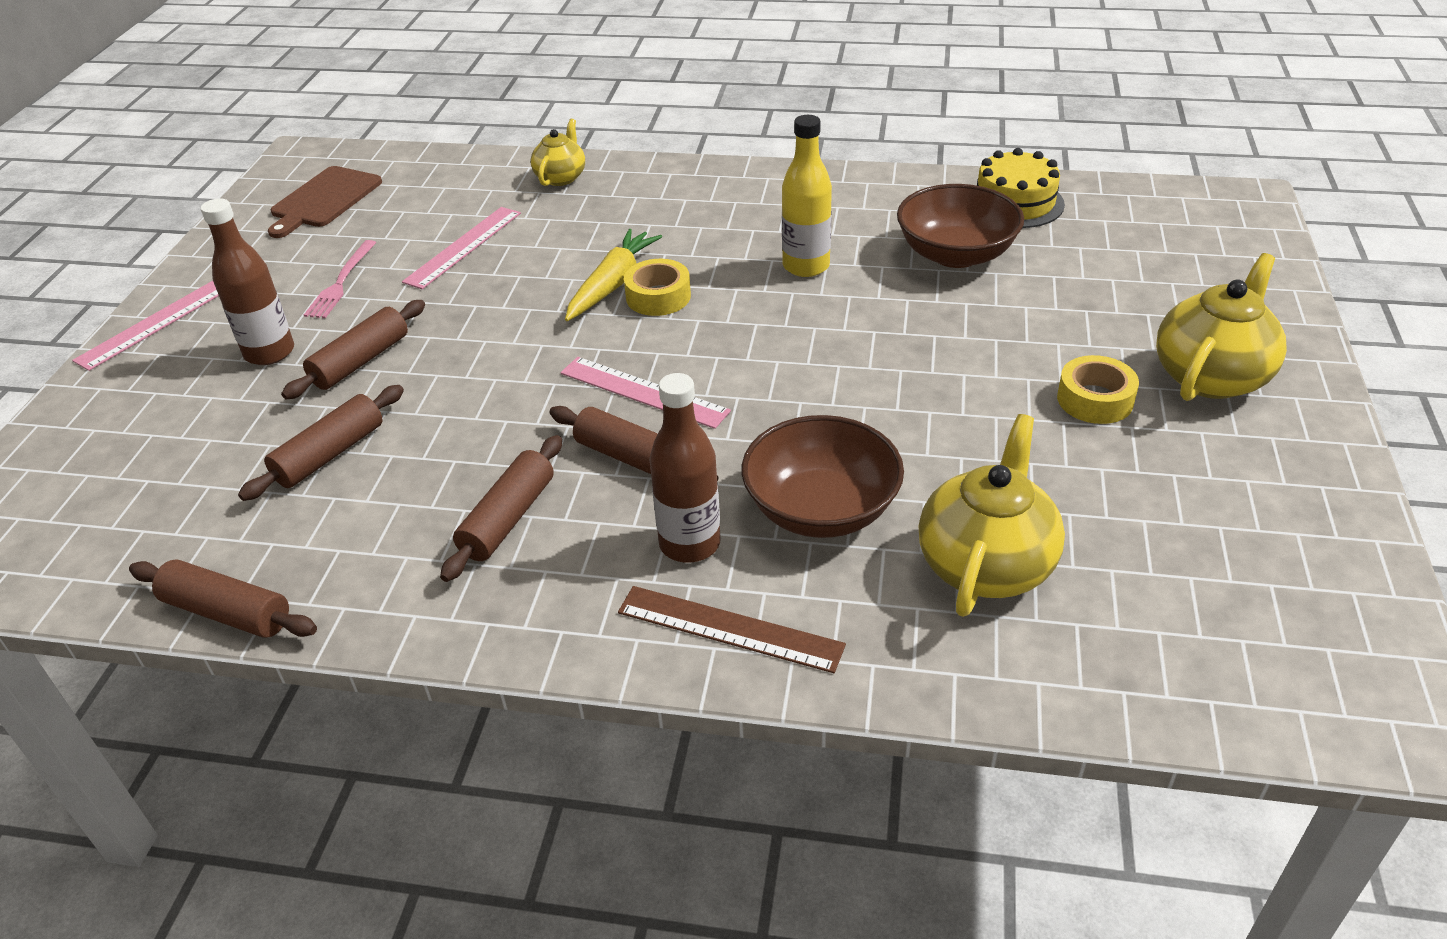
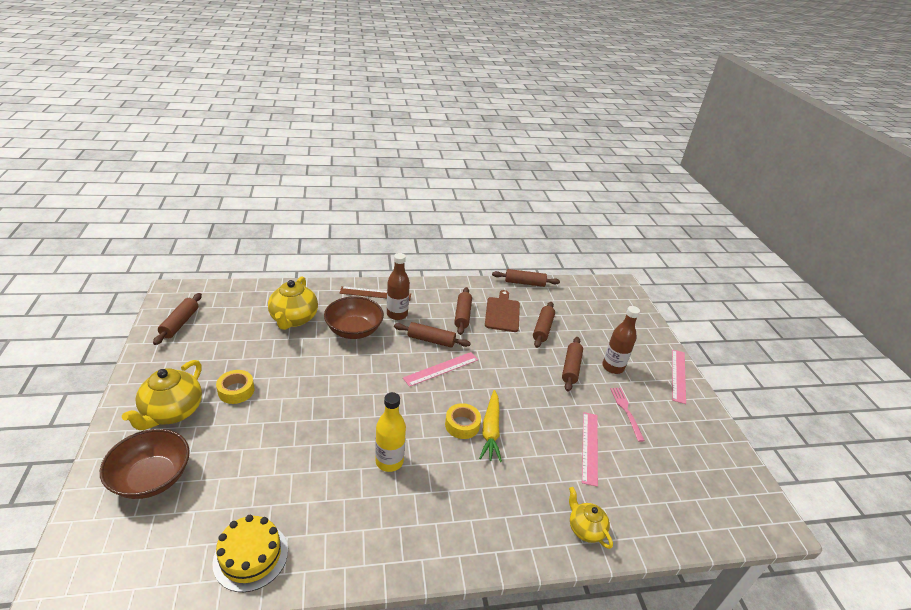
camera: 155 degrees right, 5 degrees down
brown cutting board [268,166,382,238] -> brown cutting board moved to [485,290,520,332]
yellow teapot [531,119,585,186] -> yellow teapot turned 150 degrees clockwise [569,487,613,549]
pink ruler [560,357,731,429] -> pink ruler turned 45 degrees counterclockwise [403,352,478,387]
brown bowl [897,184,1024,268] -> brown bowl moved to [100,429,190,499]
none -> brown rolling pin [153,293,202,345]

